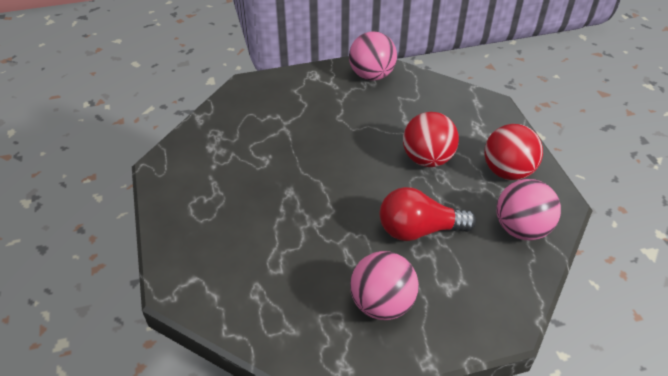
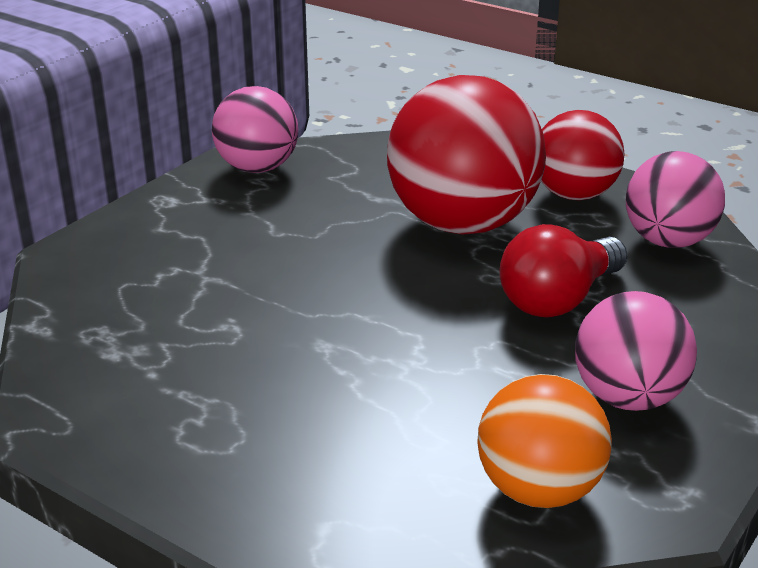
camera: 40 degrees left, 15 degrees down
red ball [403,112,459,167] -> red ball [387,75,546,235], size x1.66
none -> orange ball [477,374,612,508]

